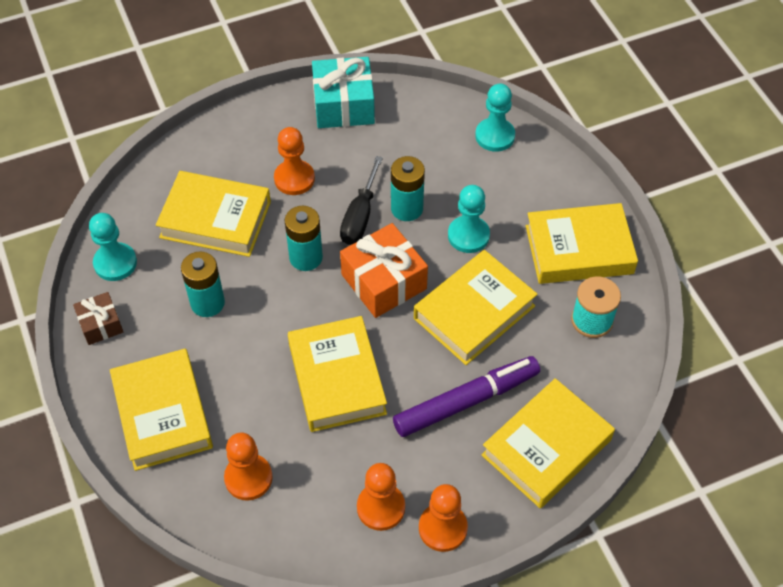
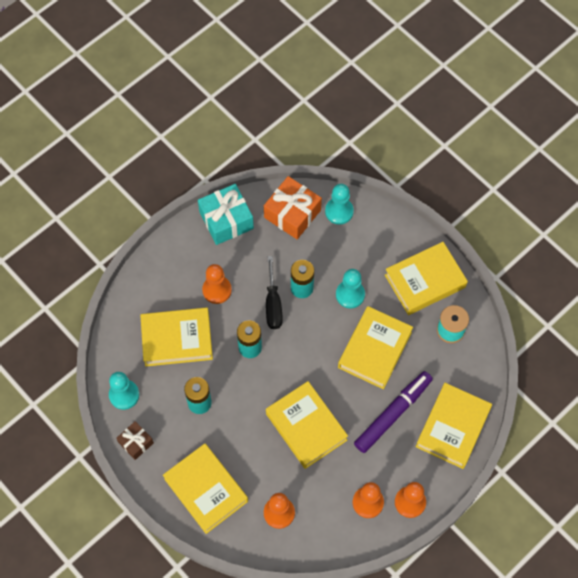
camera: 20 degrees left, 10 degrees up
orange gift [340,223,428,318] -> orange gift moved to [264,176,322,239]

